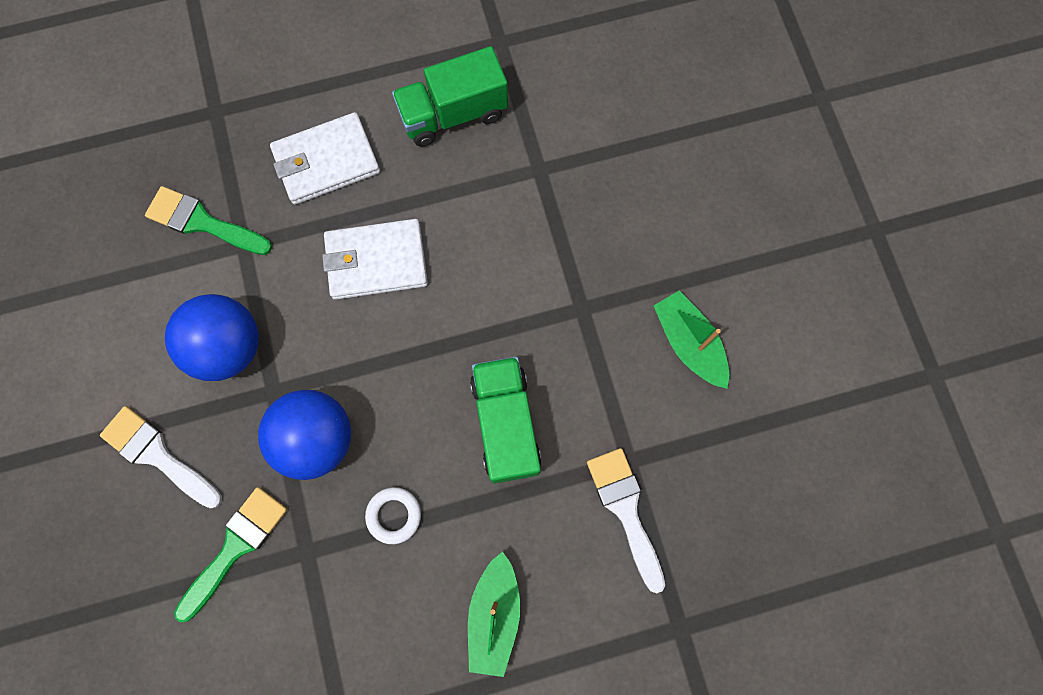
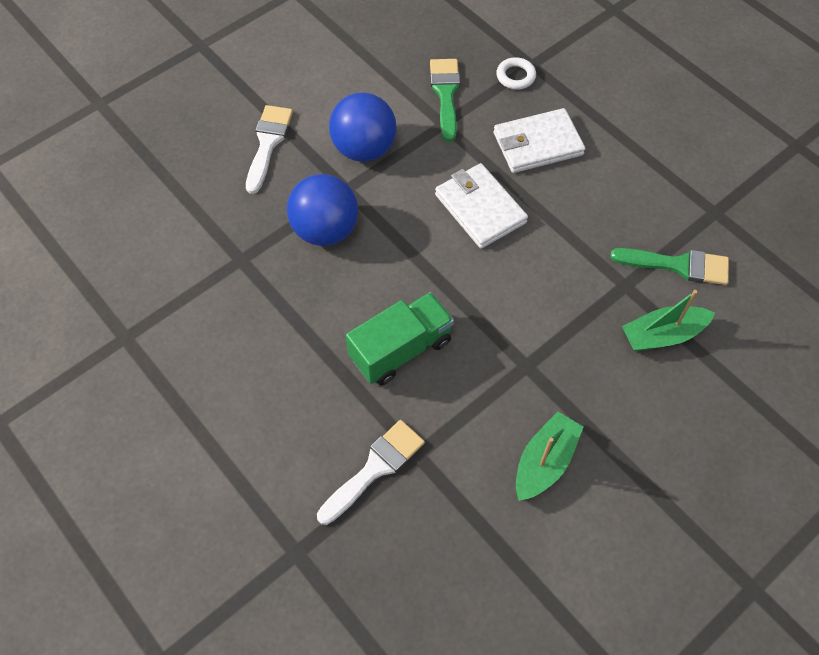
camera: 65 degrees right, 15 degrees down
green brush [174,487,287,622] -> green brush moved to [610,248,729,285]
white wallet [270,112,380,205] -> white wallet turned 60 degrees counterclockwise [494,108,585,173]
white ring [365,487,421,544] -> white ring moved to [496,57,536,90]
green truck [392,46,508,147] -> none
green boat [468,552,520,677] -> green boat moved to [622,290,715,351]

